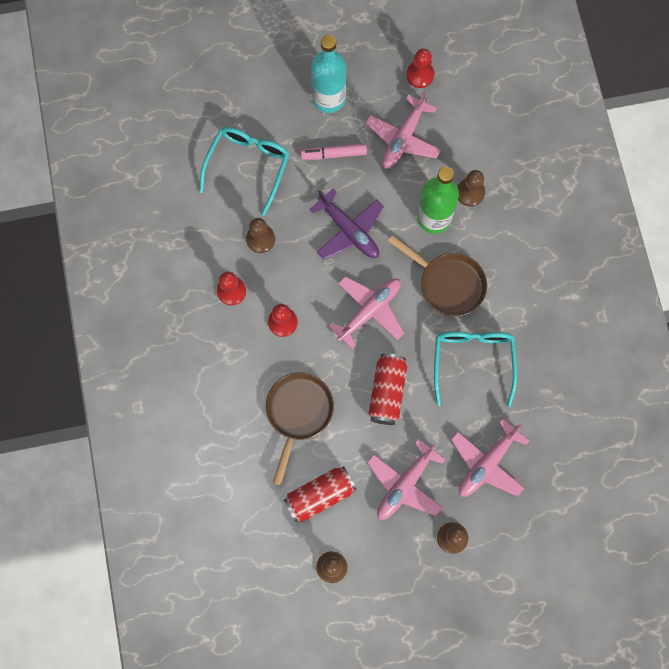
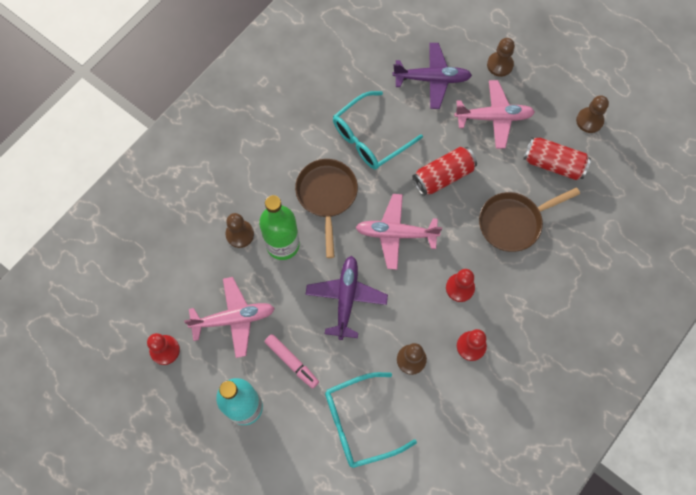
camera: 130 degrees left, 5 degrees down
pink plane [451,419,529,497] -> purple plane [393,43,472,109]

